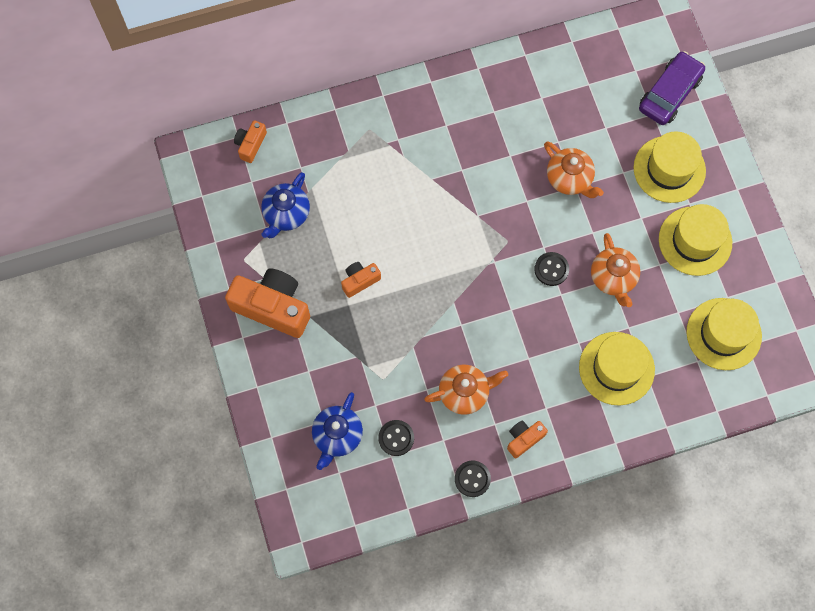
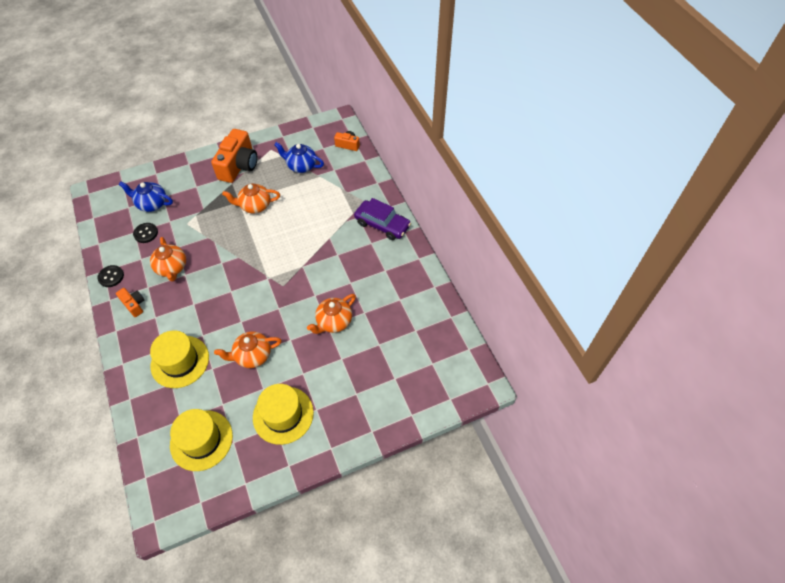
camera: 85 degrees right, 15 degrees down
orange camera [341,262,381,298] -> orange teapot [222,184,280,214]
black button [534,252,569,286] -> none
yellow hat [633,131,706,203] -> none
purple car [639,51,705,125] -> purple car moved to [354,198,411,240]

